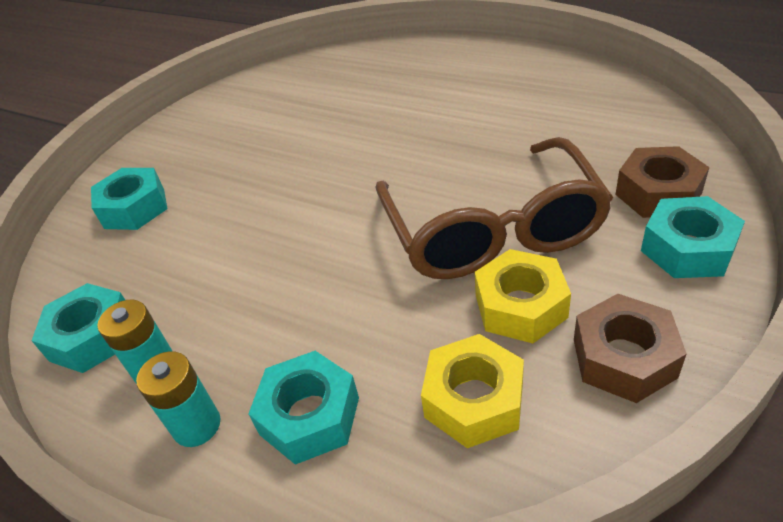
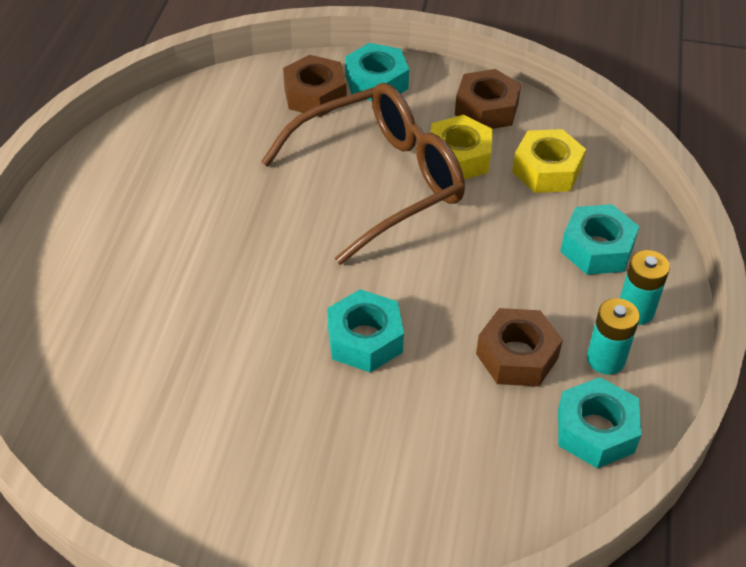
camera: 115 degrees left, 5 degrees up
turquoise nut [91,168,167,230] -> turquoise nut moved to [327,289,404,372]
none -> brown nut [476,308,563,387]

